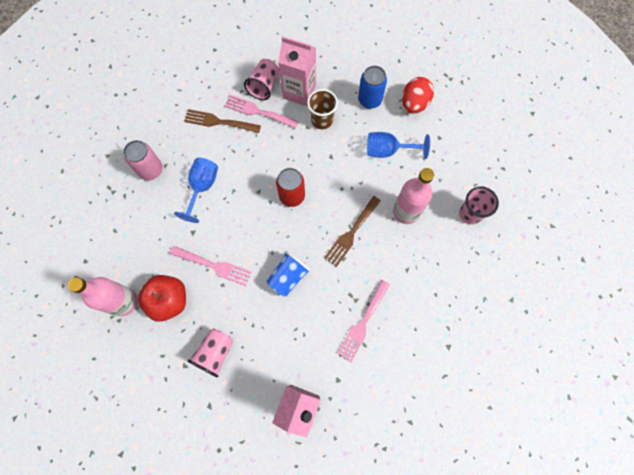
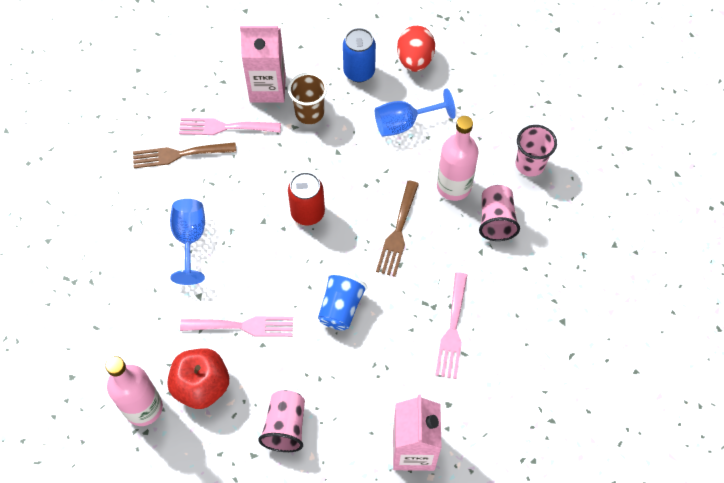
camera: 20 degrees left, 10 degrees down
pink can [123,140,163,180] -> none
pink cup [244,59,279,100] -> pink cup moved to [479,185,520,241]

